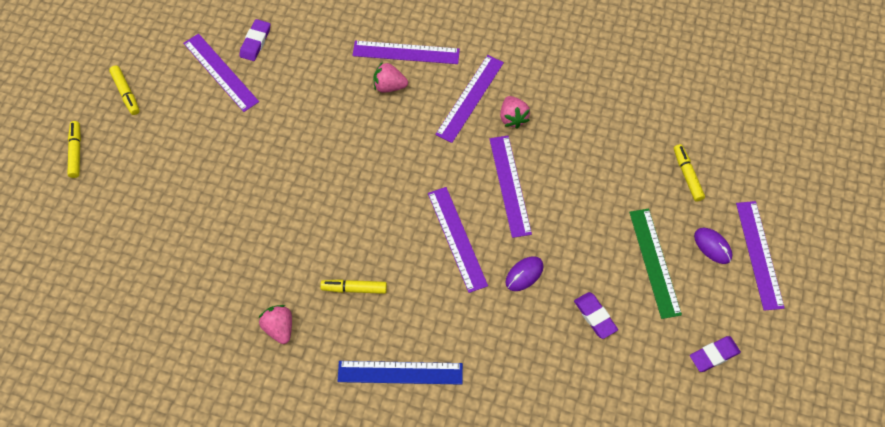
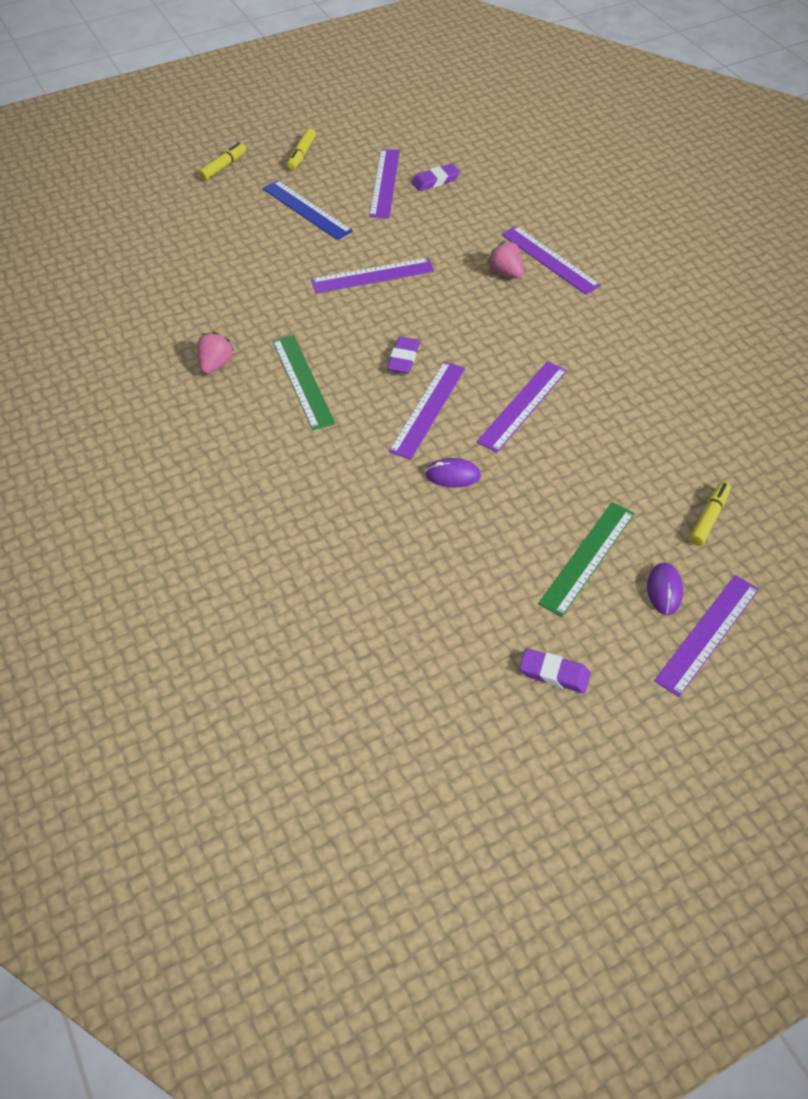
camera: 45 degrees right, 10 degrees down
yellow marker [320,279,387,294] -> green ruler [272,335,335,430]
blue ruler [337,361,463,385] -> blue ruler moved to [262,180,353,240]
purple ruler [435,55,504,143] -> purple ruler moved to [311,258,434,293]
pink strawberry [500,96,530,129] -> none
purple eraser [574,292,618,339] -> purple eraser moved to [387,337,420,374]

